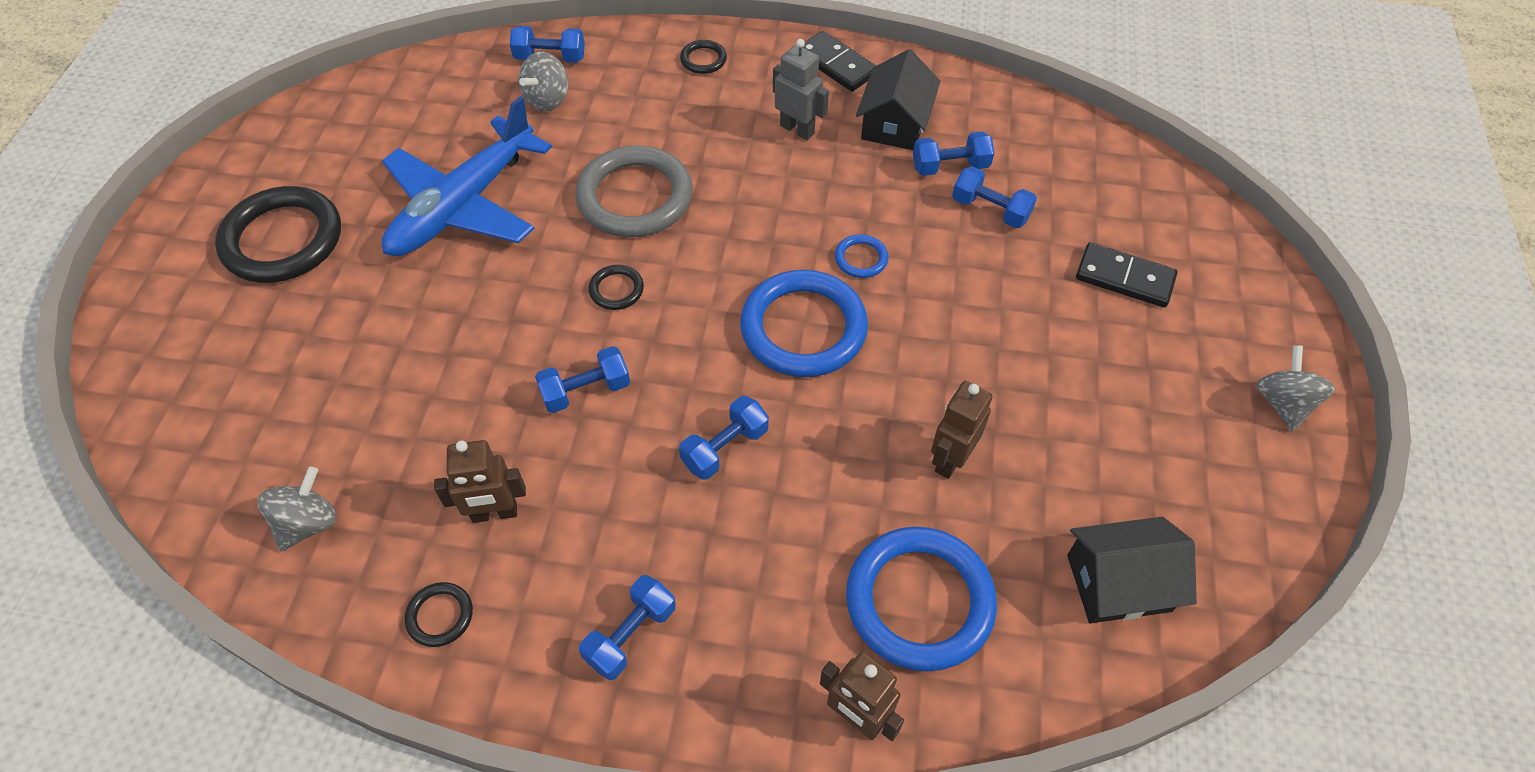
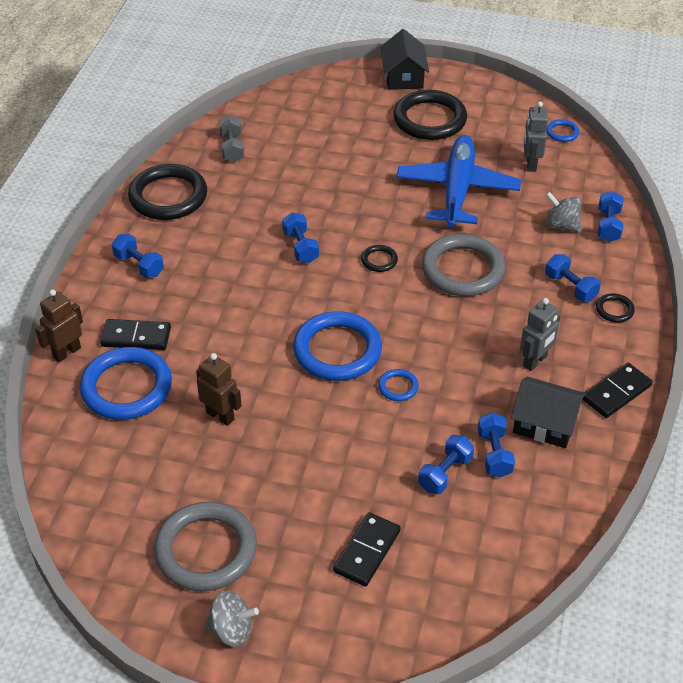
camera: 95 degrees right, 10 degrees down
grey spinning top [257,466,337,552] -> grey dumbbell [219,115,245,162]
blue plane [382,96,552,256] -> blue plane turned 60 degrees clockwise [396,135,521,227]
black ring [405,582,473,647] -> black ring [128,164,207,220], size x2.26
brown robot [434,440,526,523] -> none
blue dumbbell [679,396,769,480] -> blue dumbbell moved to [545,254,601,302]
black house [1067,517,1197,623] -> black house moved to [381,29,429,90]
none -> black domino [100,319,171,350]
none -> grey ring [154,502,257,591]
none -> grey robot [524,101,548,172]
none -> blue ring [546,119,579,142]

